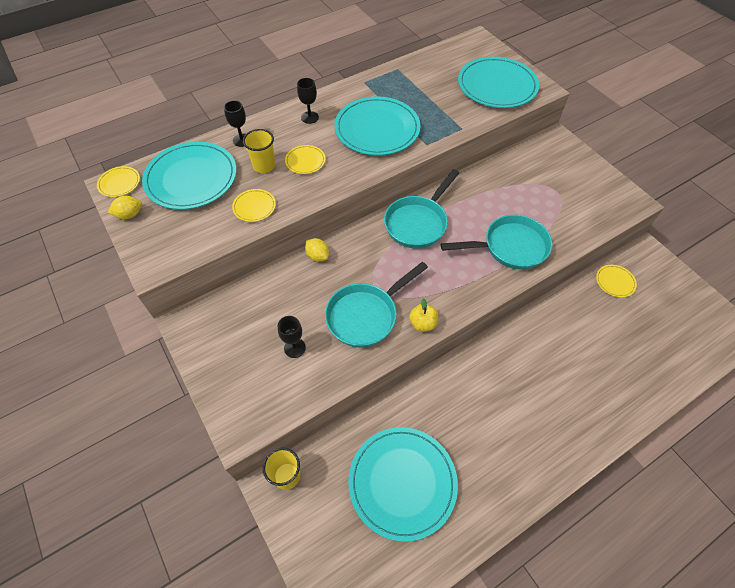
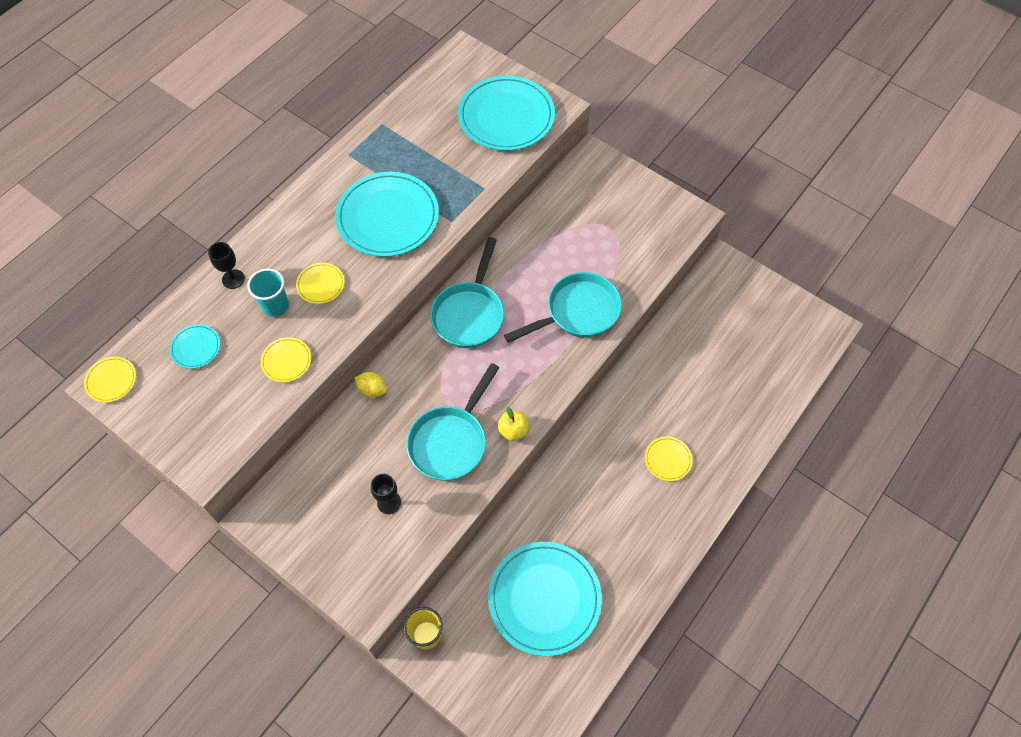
camera: 20 degrees left, 5 degrees up
yellow lemon [108,196,142,219] -> none
turquoise plate [142,142,237,210] -> turquoise plate [169,324,220,369], size x0.45
yellow cup [243,129,276,173] -> turquoise cup [247,268,289,317]
black goblet [297,78,319,124] -> none
yellow plate [596,265,637,297] -> yellow plate moved to [645,437,692,481]

